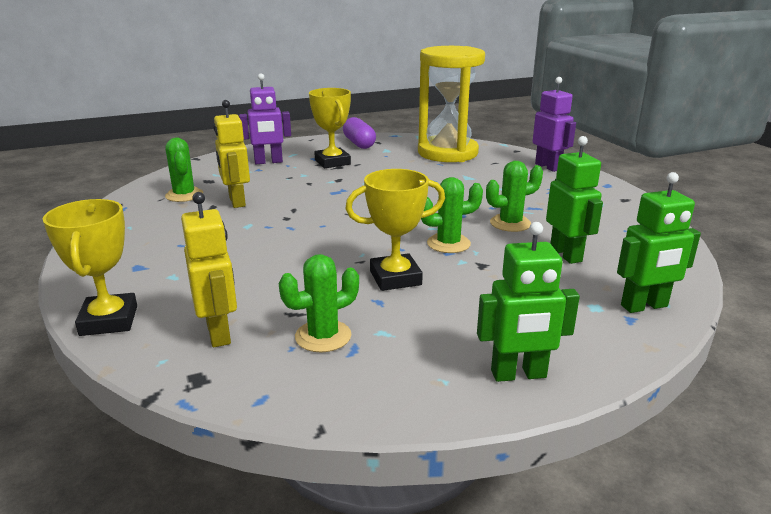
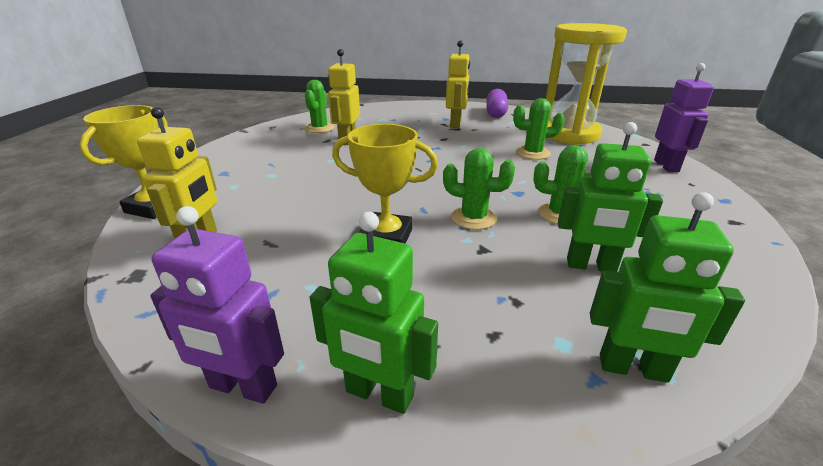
camera: 30 degrees right, 5 degrees up
purple robot [239,74,291,164] -> purple robot moved to [150,206,284,403]
green cactus [279,254,359,352] -> green cactus moved to [513,98,565,160]
yellow trophy [309,88,351,168] -> yellow robot [446,40,470,128]
green robot [546,136,603,264] -> green robot turned 90 degrees clockwise [558,122,663,272]

